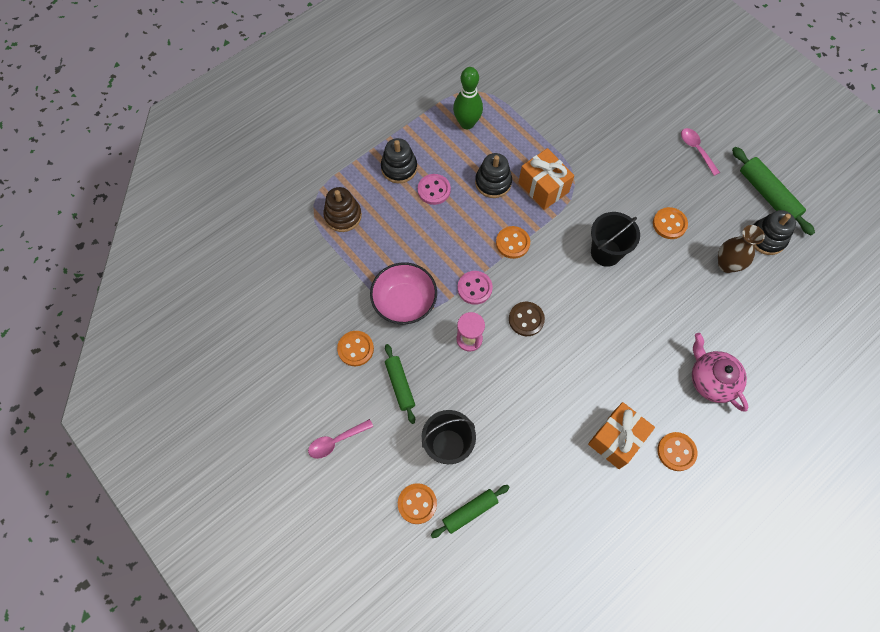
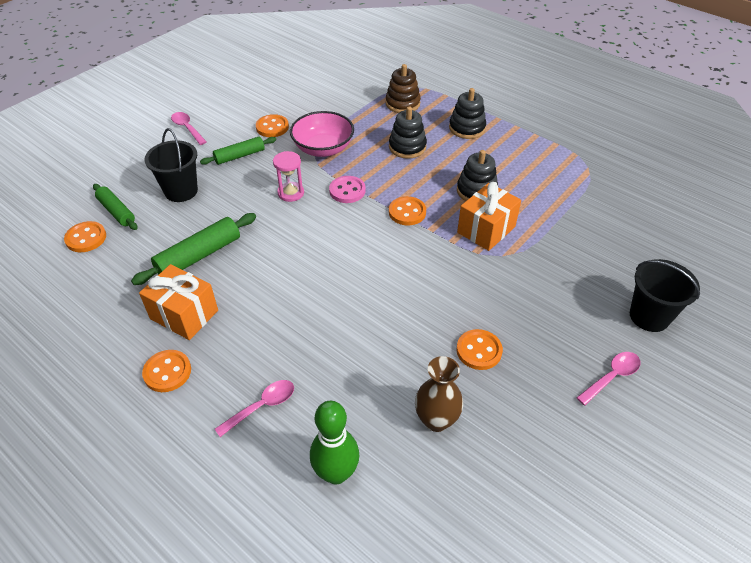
camera: 80 degrees right, 20 degrees down
orange button [398,483,437,524] -> orange button moved to [64,221,106,252]
pink button [418,174,451,205] -> none
green bowling pin [453,67,483,129] -> green bowling pin moved to [310,401,359,484]
brown button [509,302,545,336] -> none
black bucket [591,212,640,267] -> black bucket moved to [630,259,700,332]
pink teapot [692,333,748,411] -> pink spoon [215,380,294,437]
green rolling pin [732,147,815,235] -> green rolling pin moved to [131,213,256,285]
black stacking toy [754,210,796,255] -> black stacking toy moved to [389,107,427,159]

